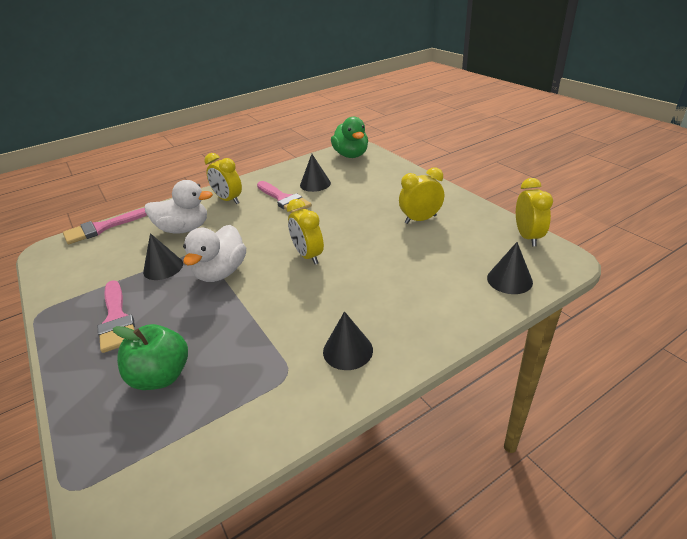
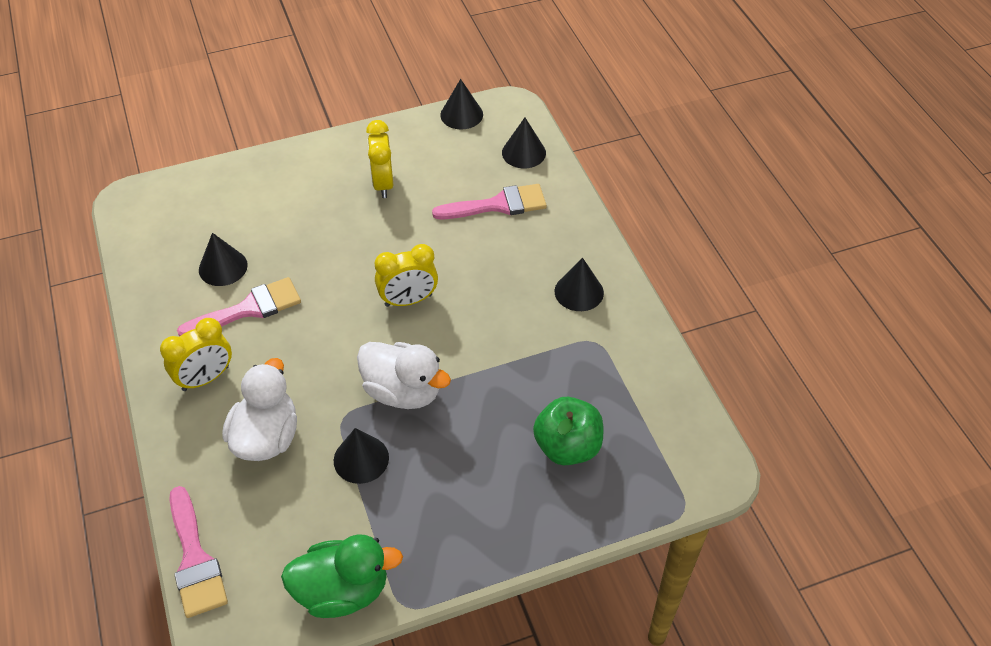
camera: 80 degrees left, 15 degrees up
pink brush [98,280,135,353] -> pink brush moved to [432,184,547,220]
green duck [331,117,368,158] -> green duck moved to [281,534,403,618]
yellow clock [516,178,553,246] -> black cone [440,79,483,130]

